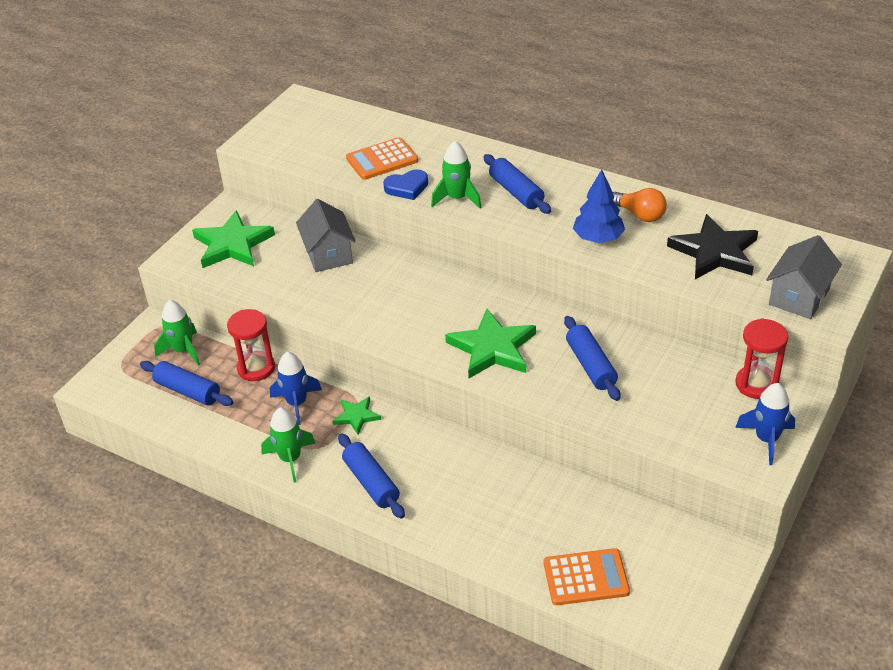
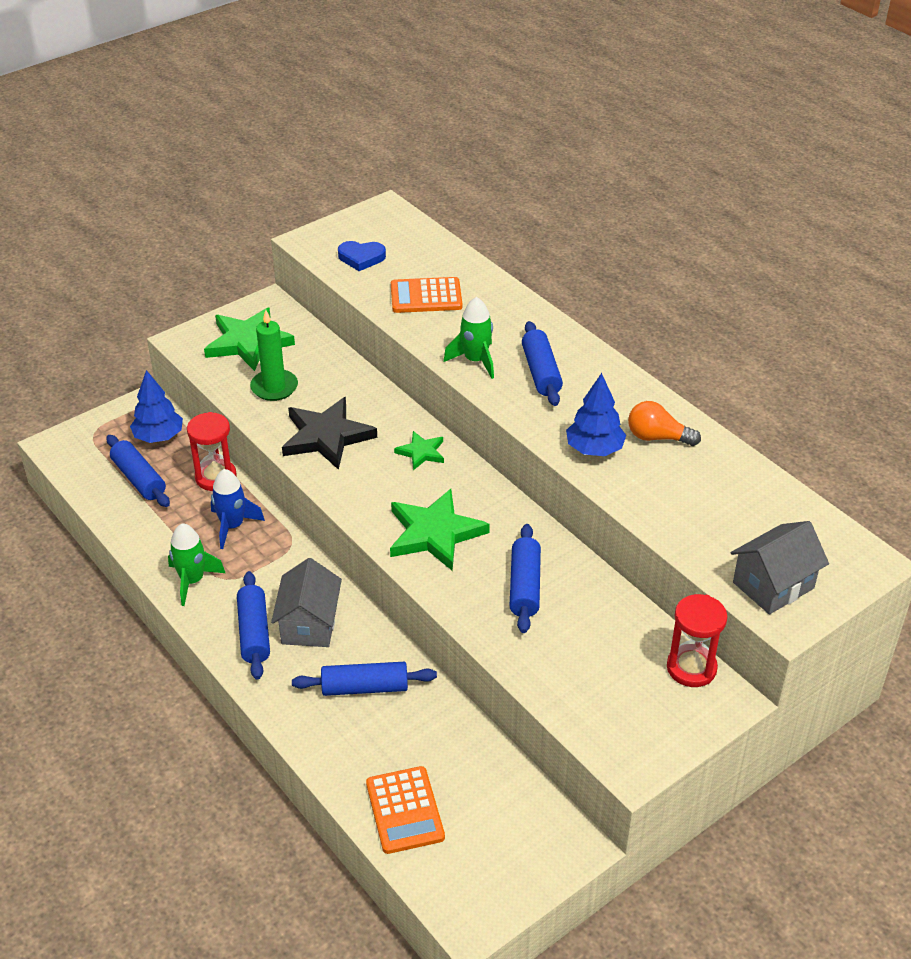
camera: 20 degrees right, 0 degrees up
green rocket [154,300,200,366] -> blue tree [130,370,183,443]
grey house [296,199,356,272] -> grey house moved to [271,558,342,647]
green star [333,396,381,434] -> green star moved to [394,431,444,470]
blue heart [383,169,428,200] -> blue heart moved to [338,241,386,271]
orange calculator [544,548,630,605] -> orange calculator turned 60 degrees clockwise [366,766,445,854]
orange light bulb [613,188,667,222] -> orange light bulb turned 135 degrees clockwise [628,401,701,446]
black star [667,214,758,279] -> black star moved to [282,397,377,470]
blue rocket [735,383,795,465] -> none
none -> green candle [250,310,298,401]
none -> blue rolling pin [292,662,437,696]

